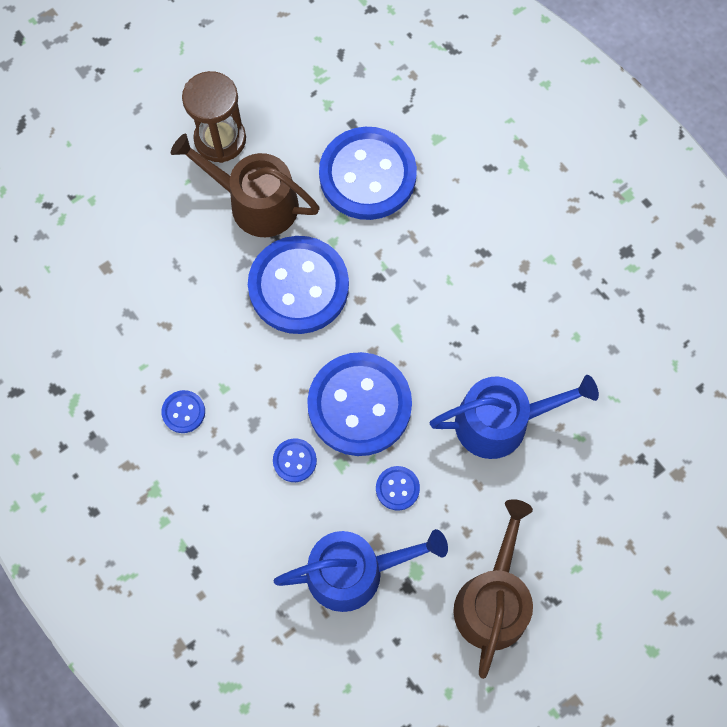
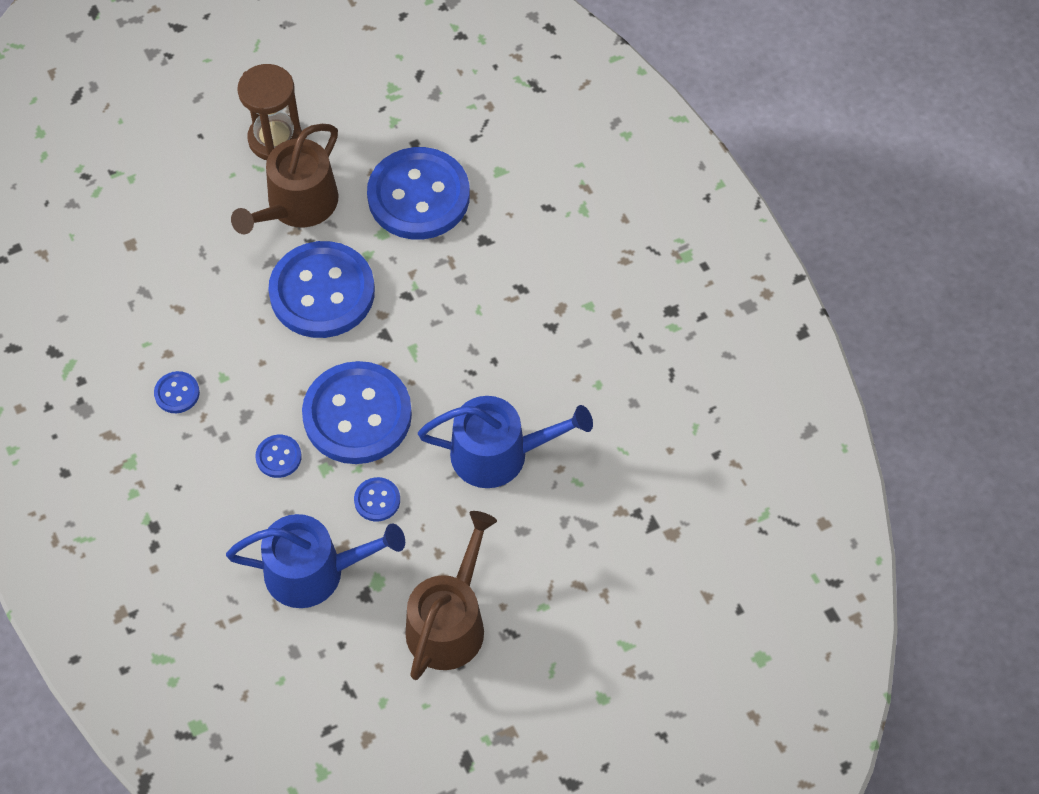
camera: 10 degrees right, 10 degrees down
brown watering can [171,133,320,237] -> brown watering can turned 90 degrees counterclockwise [231,124,339,234]

